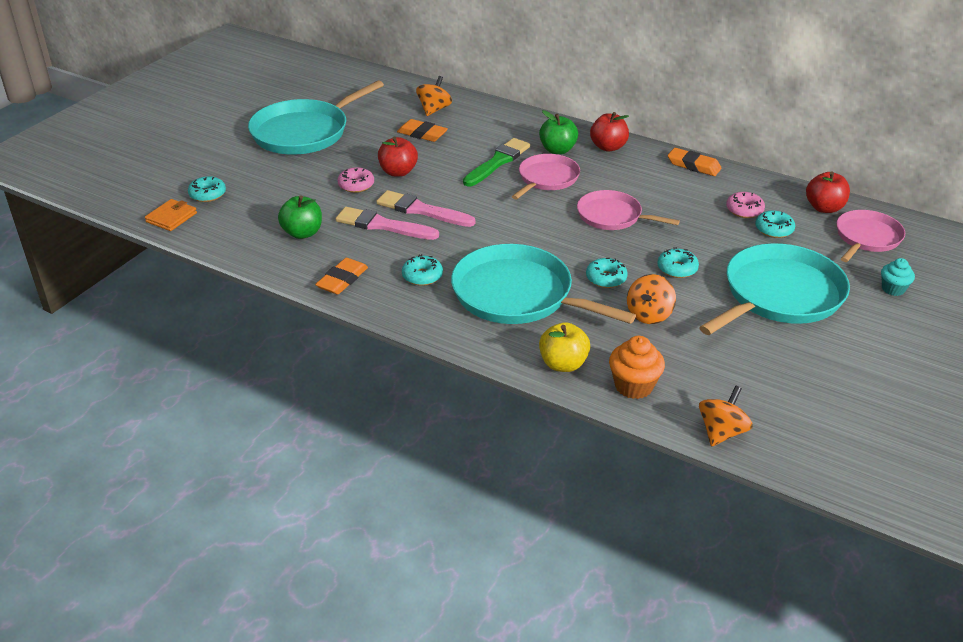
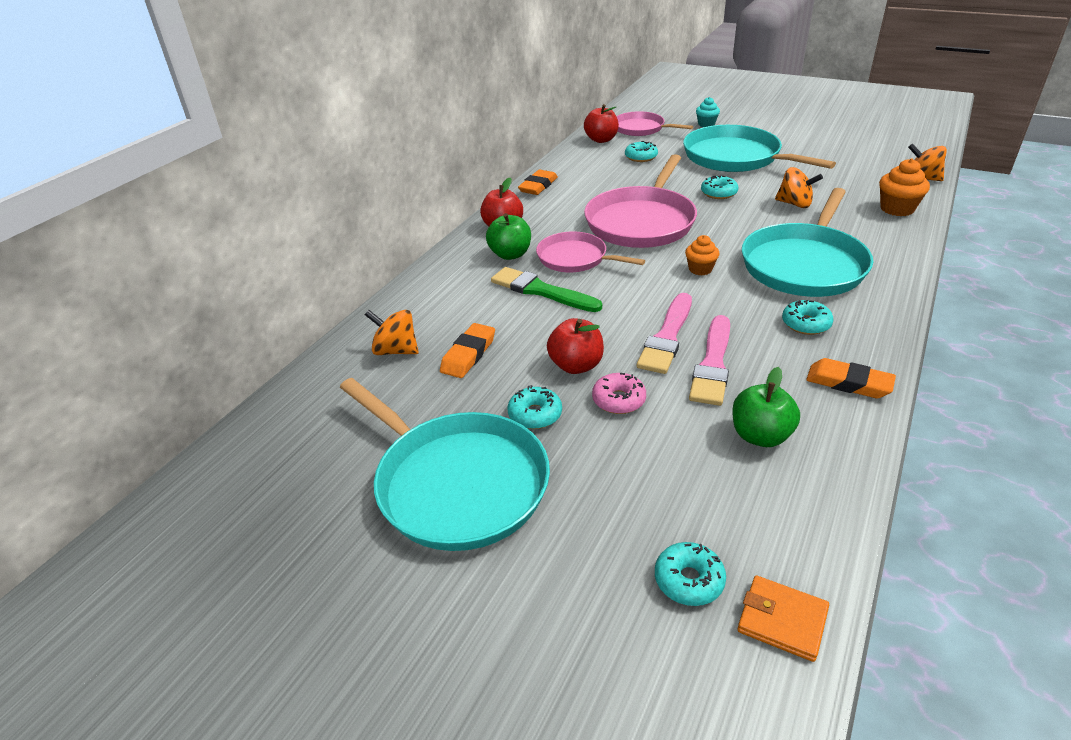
camera: 90 degrees left, 0 degrees up
yellow apple [539,322,590,372] -> none
pink pan [577,190,680,230] -> pink pan [584,154,697,248], size x1.68
turquoise donut [586,258,628,288] -> turquoise donut moved to [507,385,562,429]
pink donut [726,192,765,218] -> none
none -> orange cupcake [685,235,720,276]

